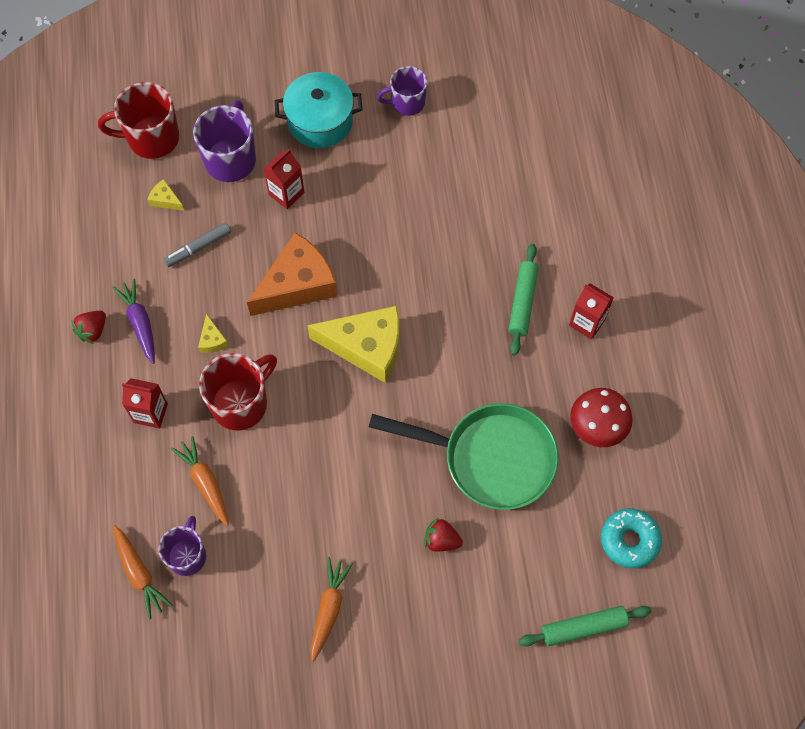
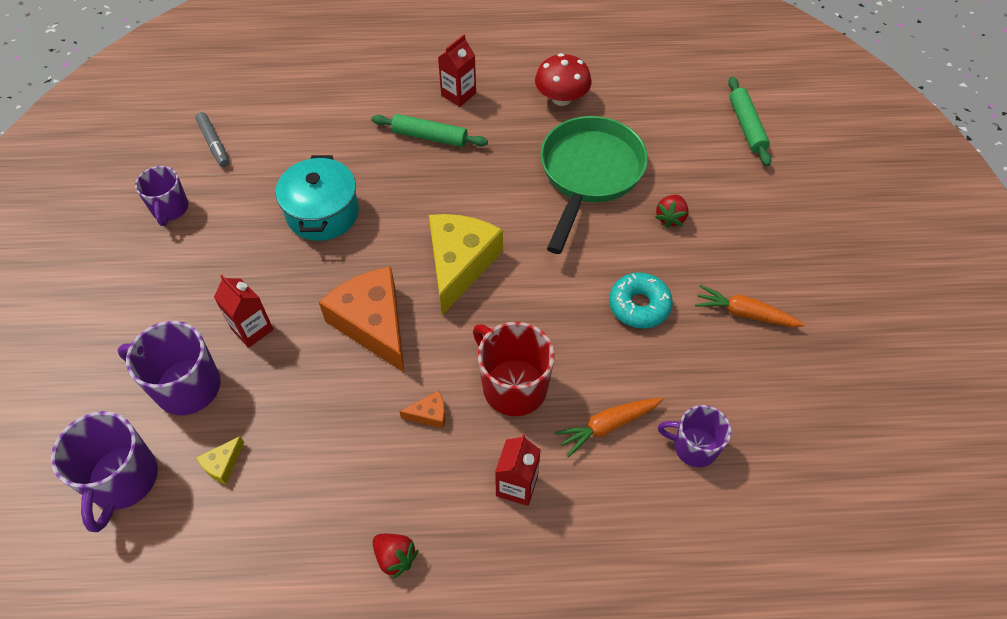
camera: 85 degrees left, 10 degrees down
red mug [98,82,179,159] -> purple mug [51,411,158,532]
purple carrot [112,279,155,364] -> none
orange carrot [113,525,173,619] -> none
grey marker [163,223,231,267] -> grey marker moved to [195,112,229,167]
yellow cheese [198,314,228,353] -> orange cheese [399,390,446,428]
turquoise pot [275,72,363,148] -> turquoise pot moved to [276,155,359,241]
turquoise donut [601,509,662,568] -> turquoise donut moved to [609,272,673,329]

